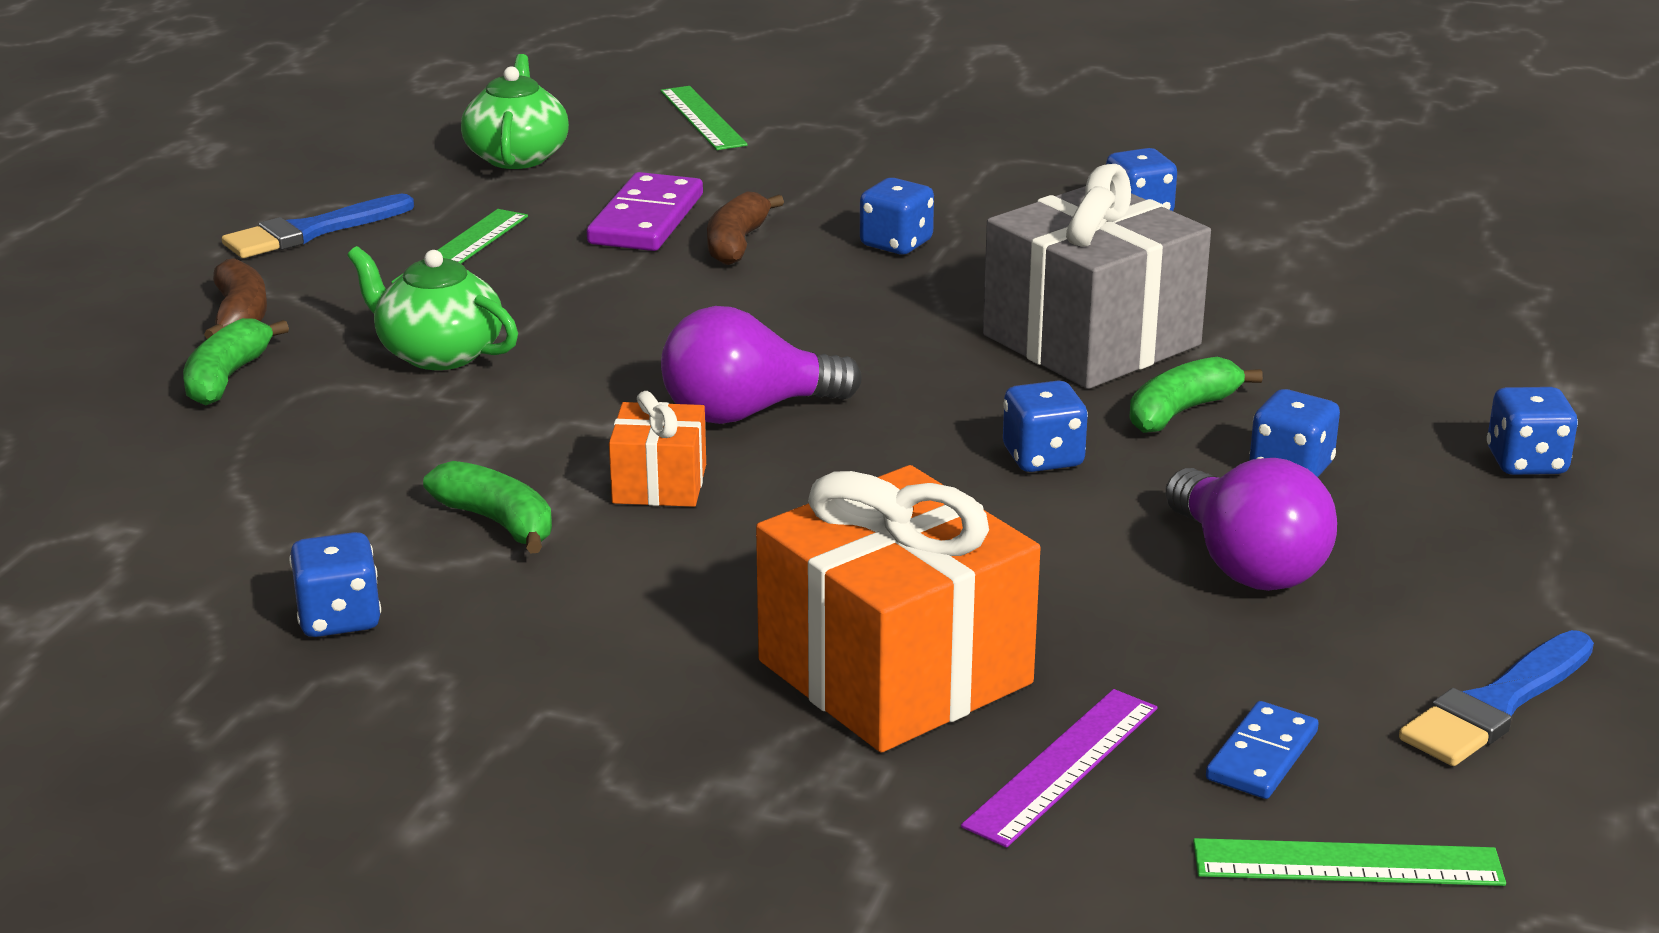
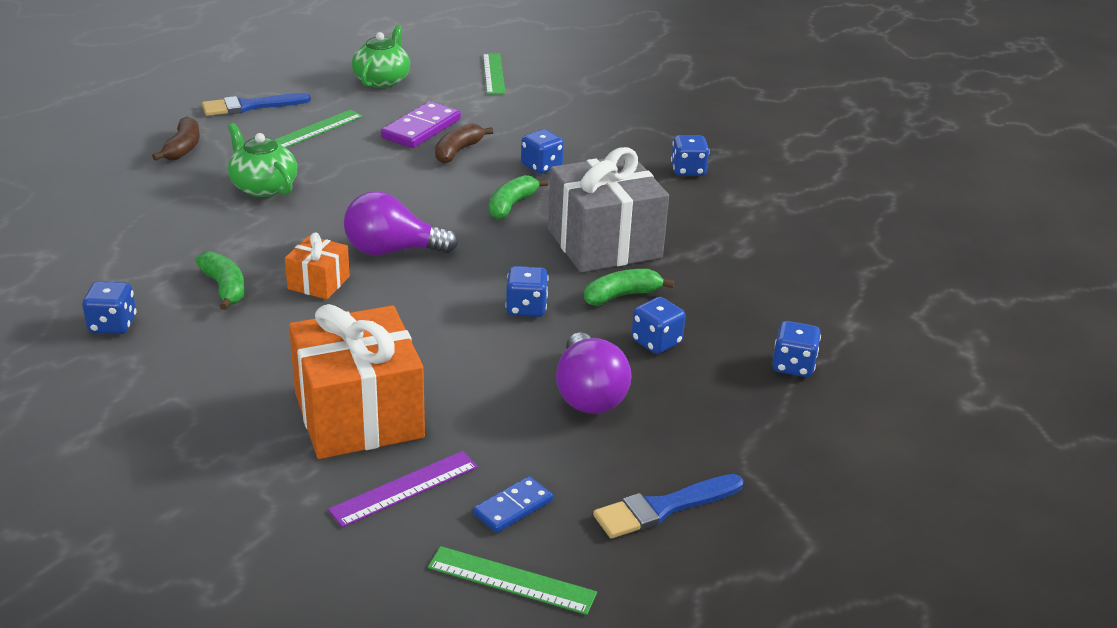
camera: 15 degrees right, 5 degrees up
green banana [183,318,289,406] -> green banana moved to [489,175,548,220]

